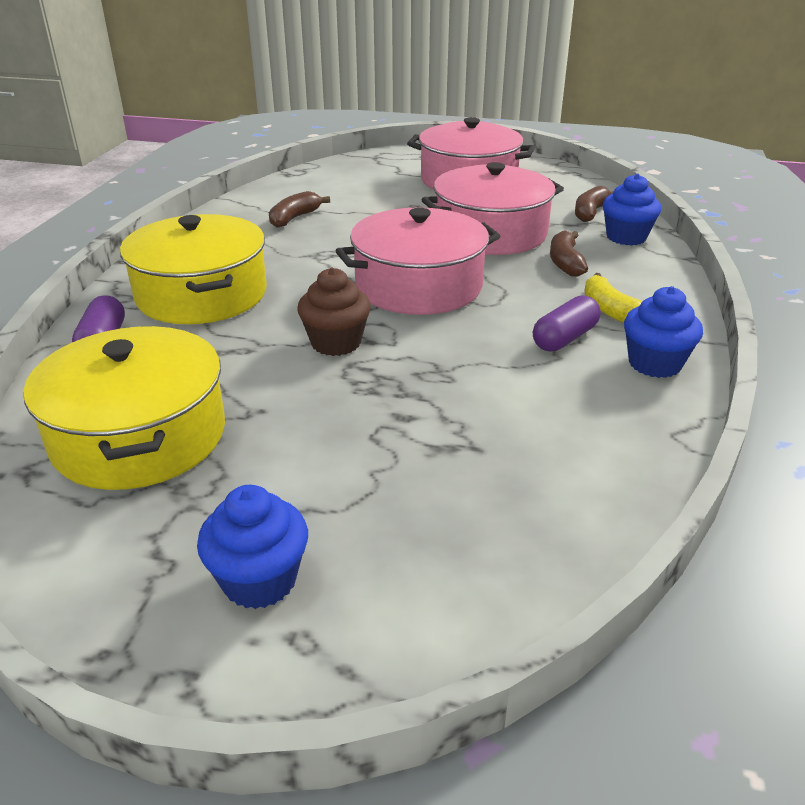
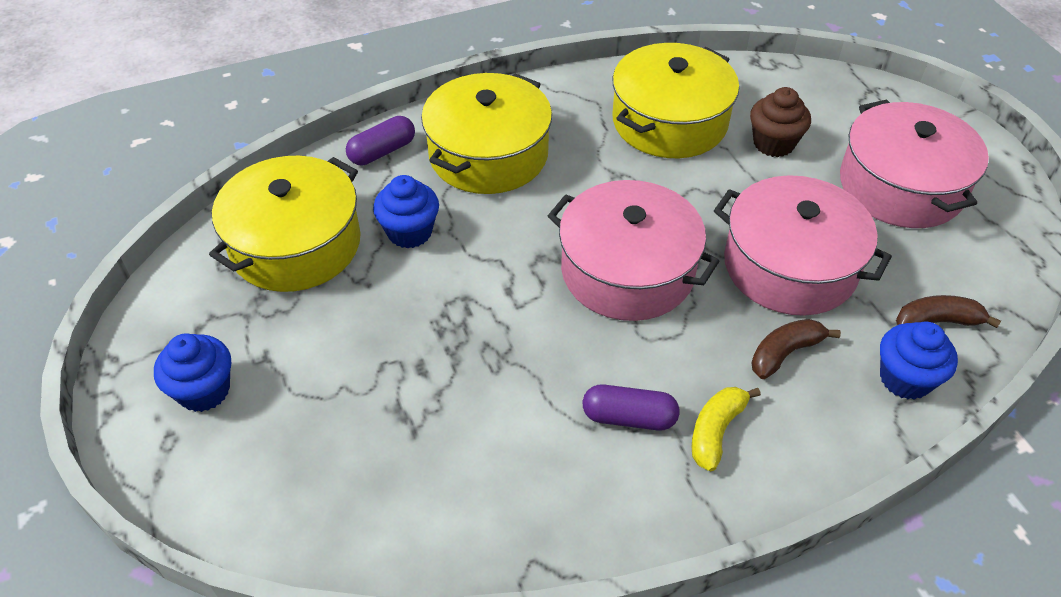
camera: 55 degrees right, 15 degrees up
brown banana [269,191,330,228] -> yellow pot [612,43,739,158]
brown cupcake [297,268,371,356] -> brown cupcake moved to [750,87,811,157]
blue cupcake [624,286,703,378] -> blue cupcake moved to [373,175,439,249]

